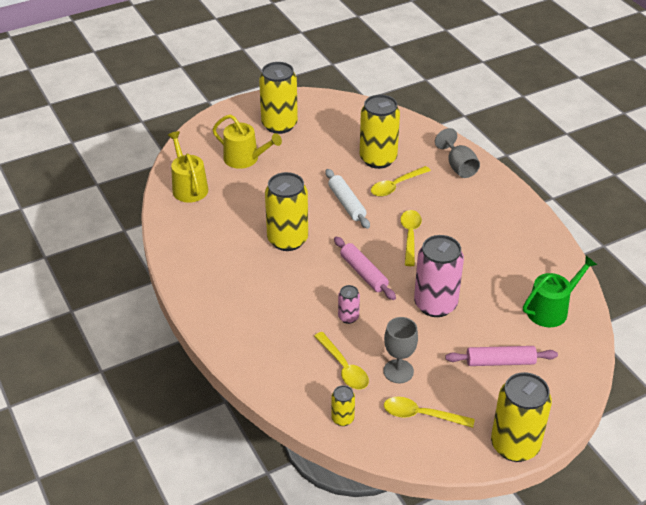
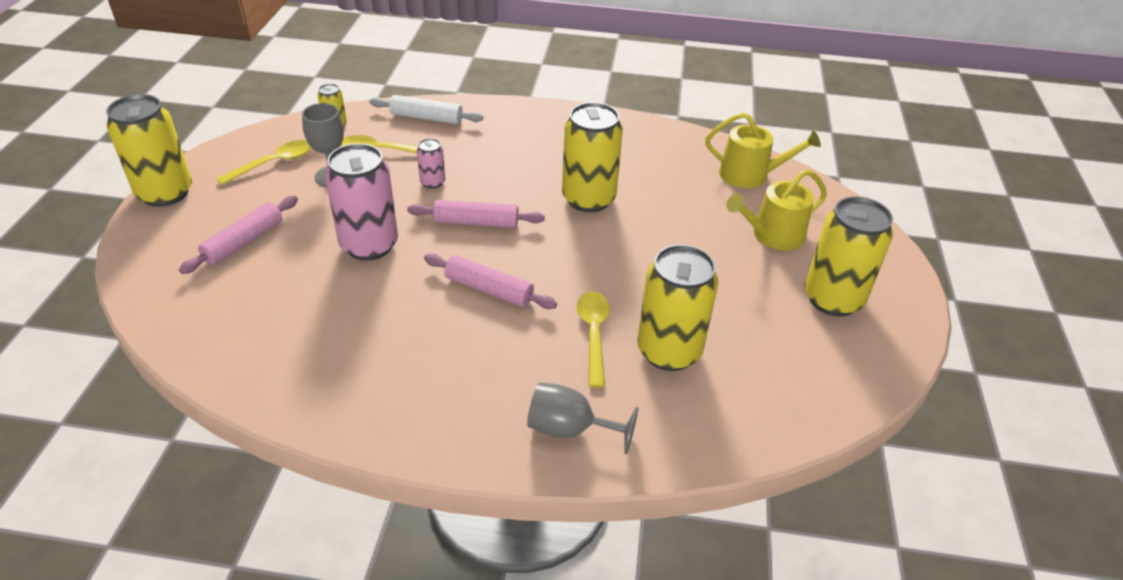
camera: 125 degrees right, 0 degrees up
white rolling pin [326,169,370,229] -> white rolling pin moved to [369,95,483,124]
yellow spoon [400,210,422,266] -> pink rolling pin [424,254,557,309]
green watering can [523,256,597,327] -> none

